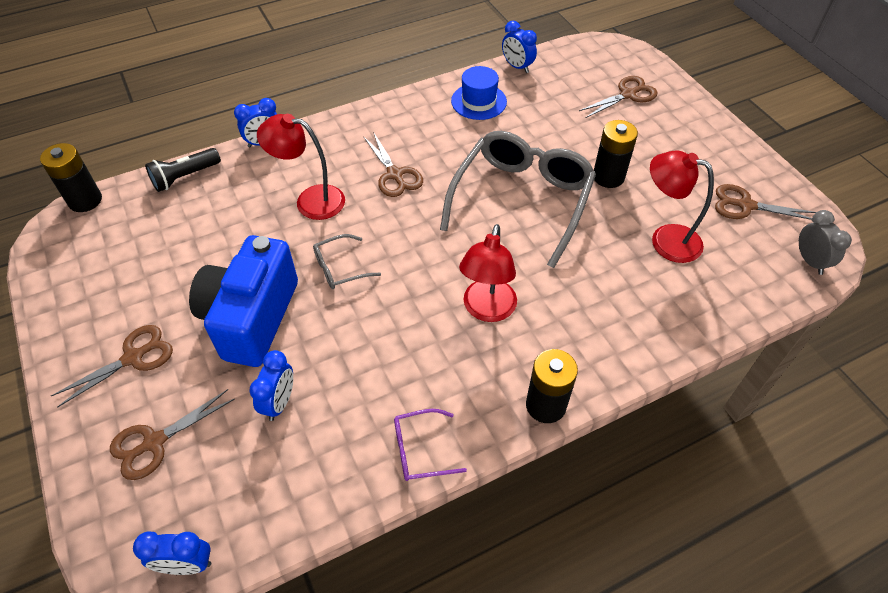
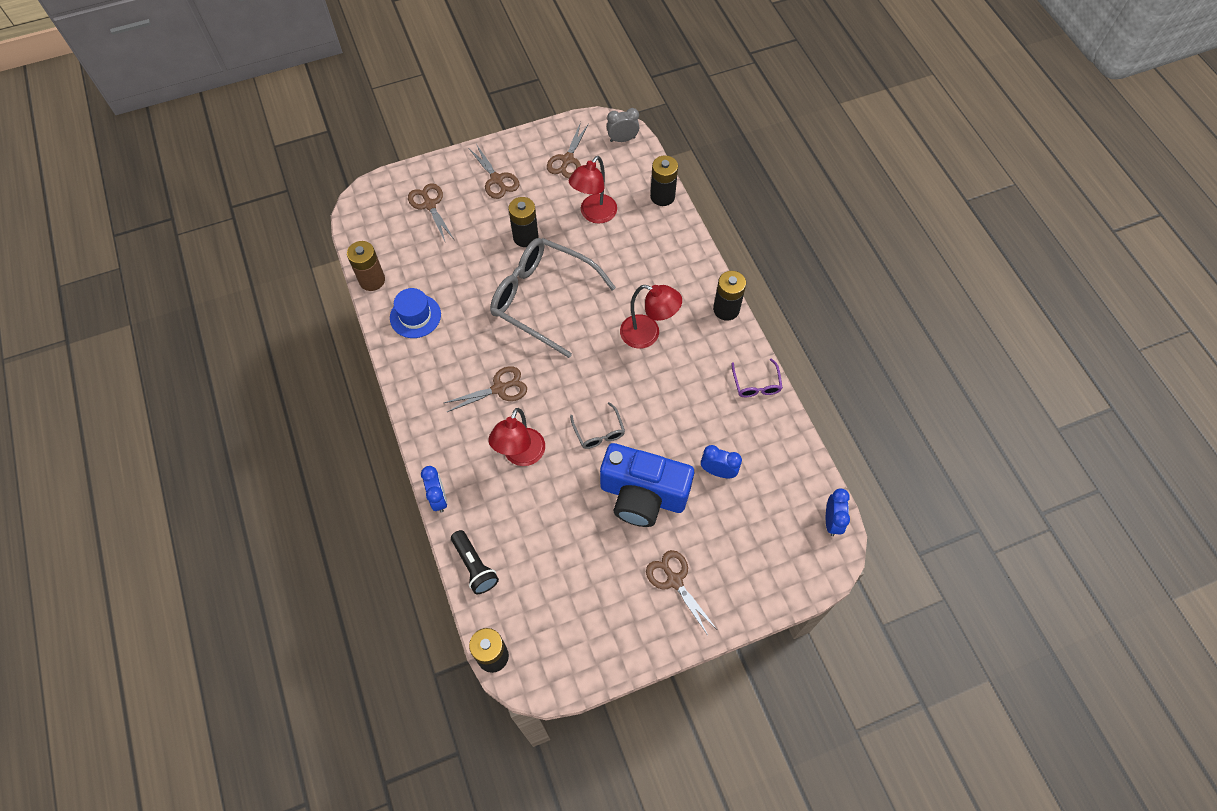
camera: 85 degrees left, 10 degrees up
brown scissors [110,389,235,480] -> brown scissors moved to [469,144,519,199]
blue clock [502,21,537,73] -> brown battery [347,241,385,291]
none -> black battery [650,155,678,206]

